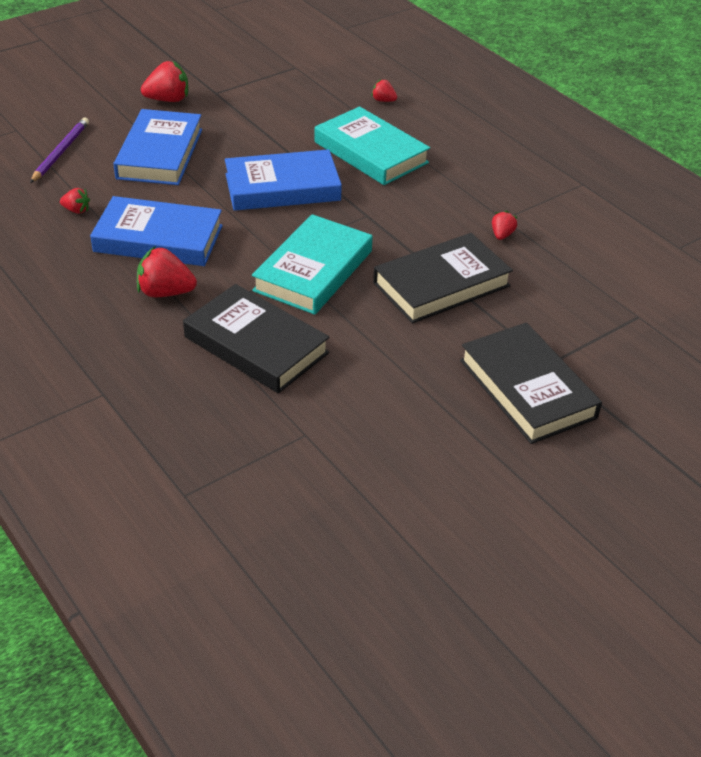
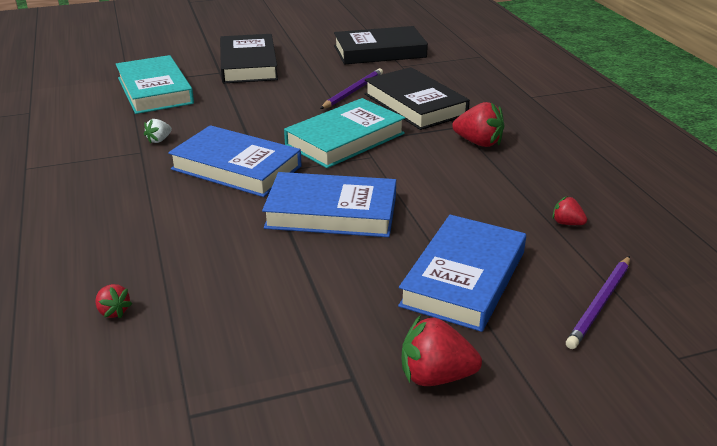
camera: 160 degrees left, 10 degrees down
blue book [90,196,223,266] -> blue book moved to [168,125,301,197]
turquoise book [315,106,430,185] -> turquoise book moved to [116,55,194,114]
black book [373,233,513,324] -> black book moved to [334,26,428,64]
red strawberry [492,210,518,240] -> white strawberry [144,119,172,144]
none -> purple pencil [320,68,383,109]

